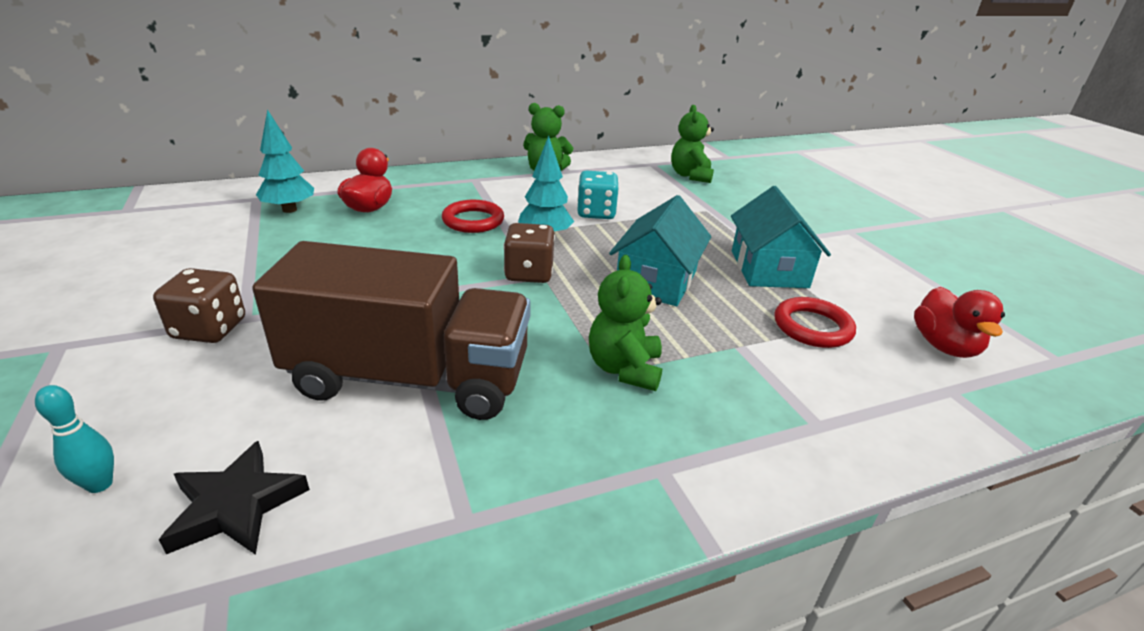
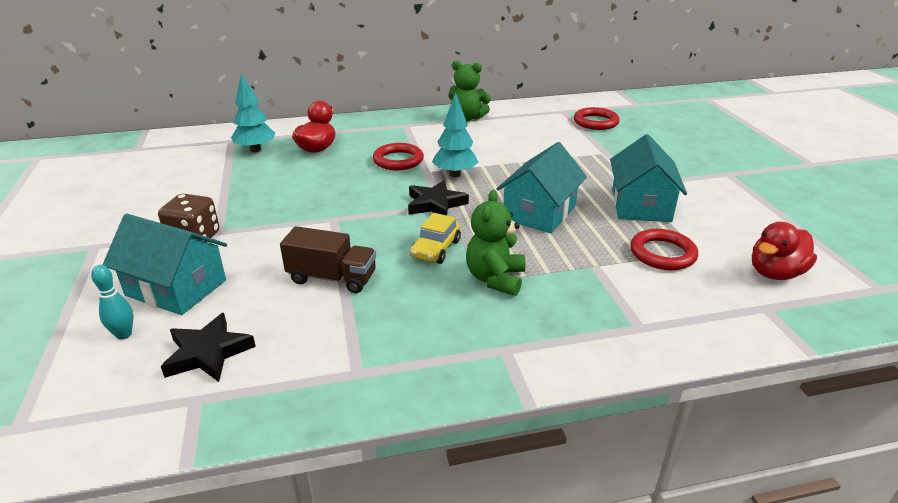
camera: 10 degrees right, 0 degrees up
brown truck [252,241,531,420] -> brown truck [280,226,376,293], size x0.51
brown dice [503,223,555,283] -> black star [408,180,469,215]
turquoise dice [577,171,619,219] -> none
green teddy bear [671,105,714,183] -> red ring [574,107,620,130]
red duck [914,287,1005,358] -> red duck turned 45 degrees clockwise [752,222,817,280]
none -> turquoise house [103,214,227,315]
none -> yellow car [410,213,461,264]

